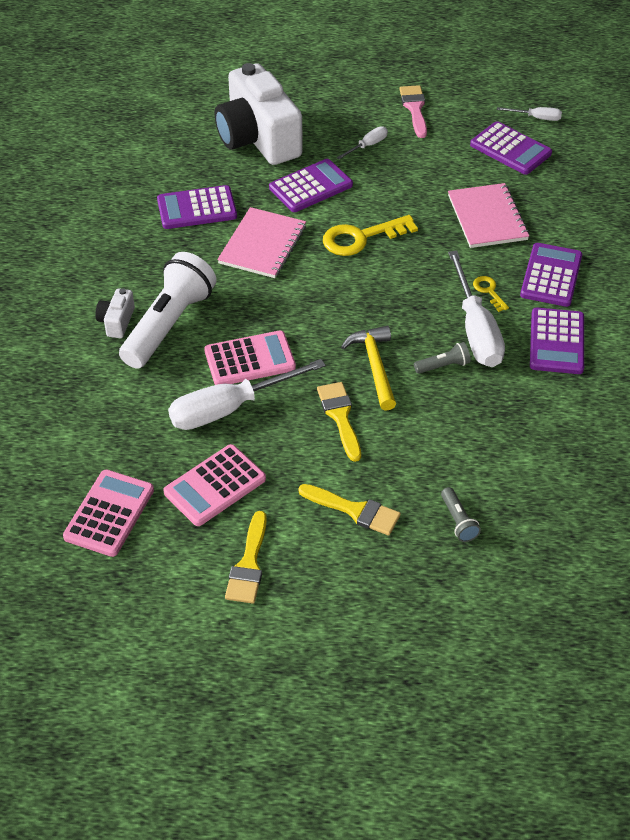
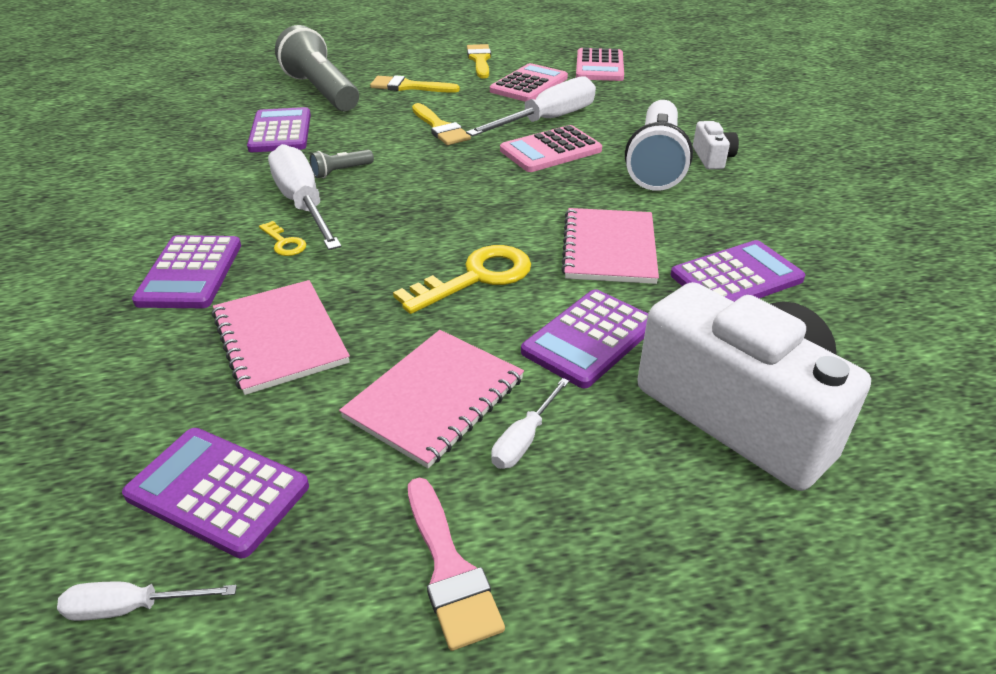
camera: 165 degrees right, 10 degrees down
yellow hammer [341,326,396,411] -> none
grey flashlight [441,487,481,542] -> grey flashlight [275,25,359,111], size x2.38
purple calculator [530,308,584,374] -> purple calculator moved to [247,107,311,152]
none -> pink notebook [339,330,524,468]

